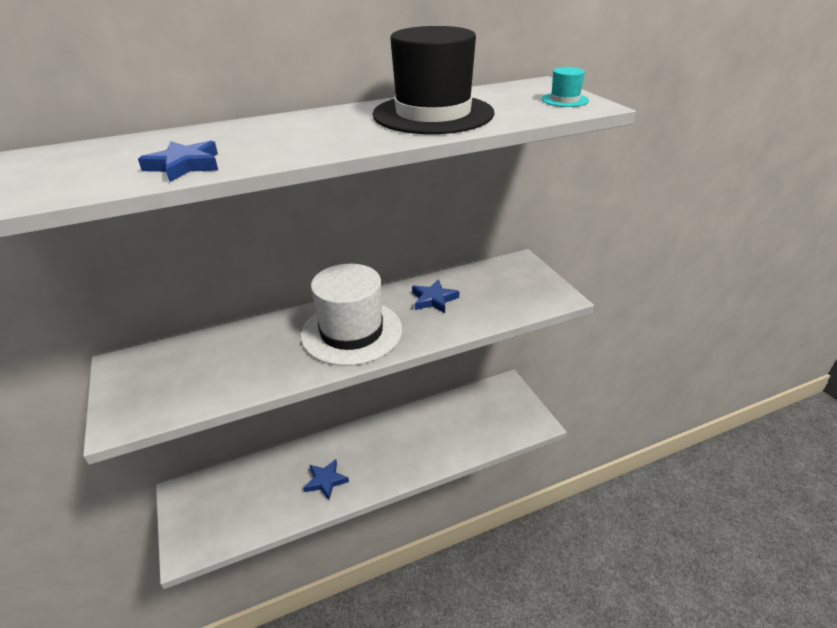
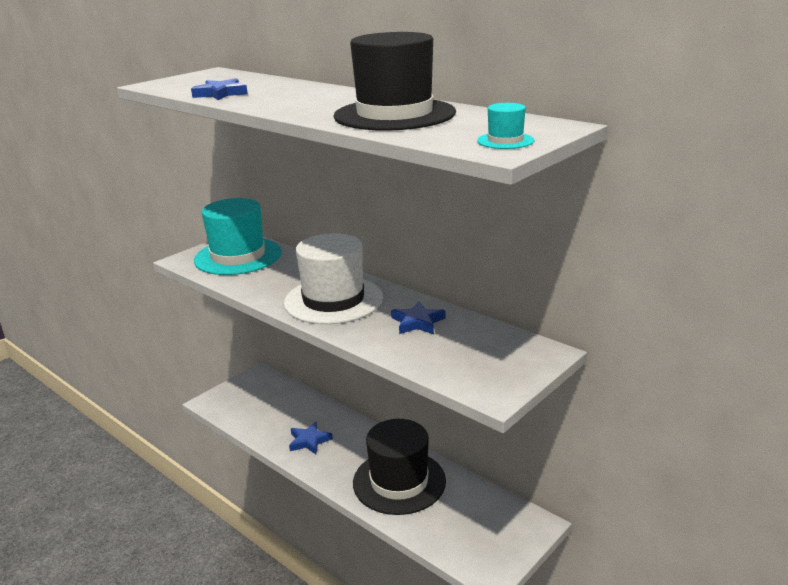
camera: 65 degrees right, 10 degrees down
none -> turquoise hat [194,198,282,275]
none -> black hat [353,419,446,515]

